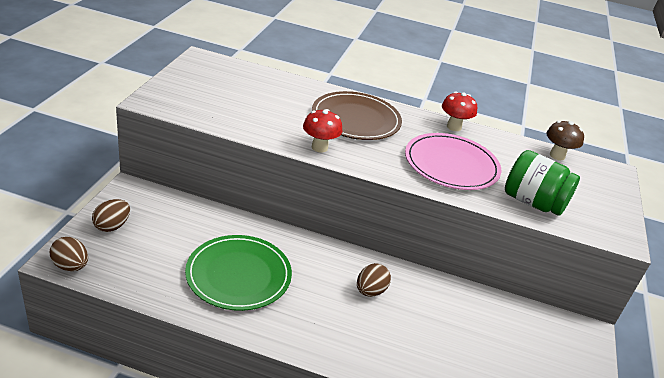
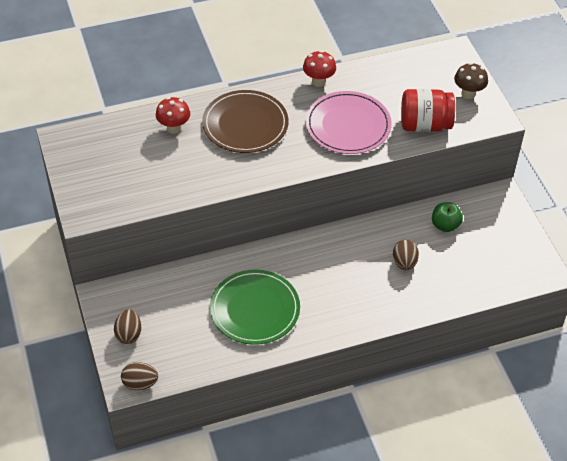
camera: 30 degrees left, 15 degrees up
red mushroom [303,109,342,153] -> red mushroom moved to [156,97,190,134]
brown egg [357,263,391,297] -> brown egg moved to [393,240,419,270]
green jar [505,150,580,216] -> red jar [401,89,455,132]
brown mushroom [546,121,584,160] -> brown mushroom moved to [454,63,488,99]
none -> green apple [432,202,463,232]

